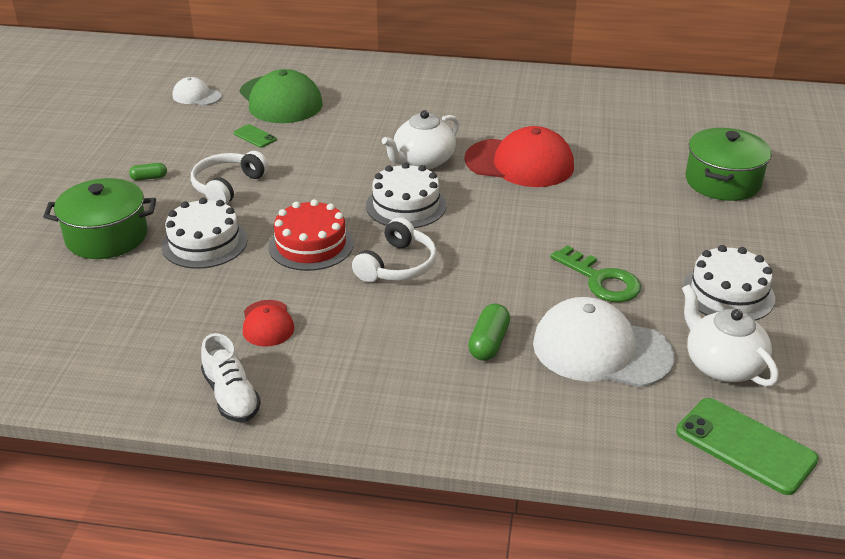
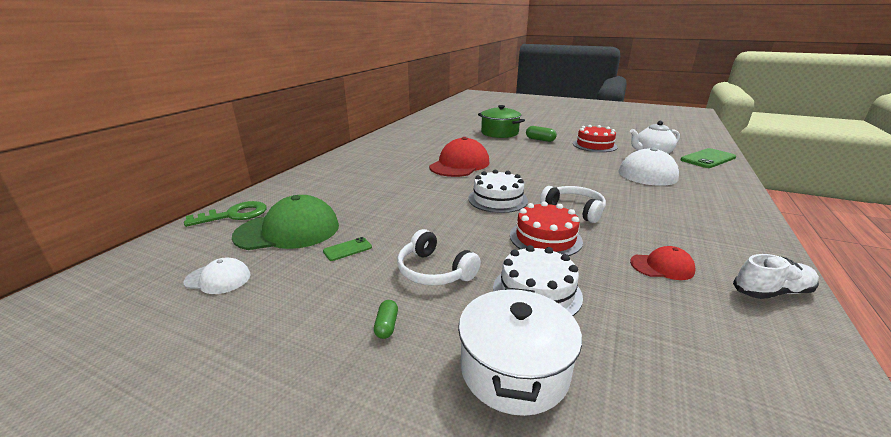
camera: 75 degrees left, 10 degrees down
green pot [43,178,156,259] -> white pot [458,287,582,416]
white cap [173,77,222,106] -> white cap turned 120 degrees counterclockwise [184,258,251,294]
white teapot [382,110,460,169] -> none
green capsule [468,303,510,361] -> green capsule moved to [526,126,557,142]
green key [551,245,641,302] -> green key moved to [184,201,267,227]
white cake [682,245,775,321] -> red cake [573,125,618,152]

